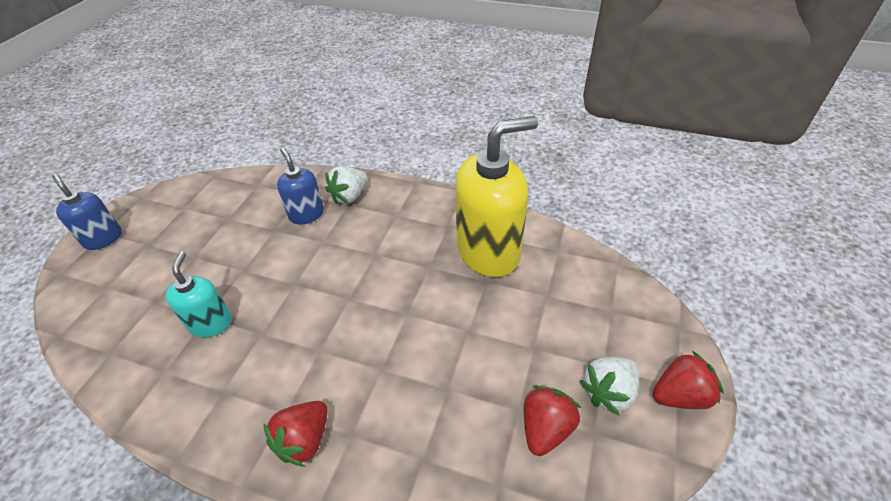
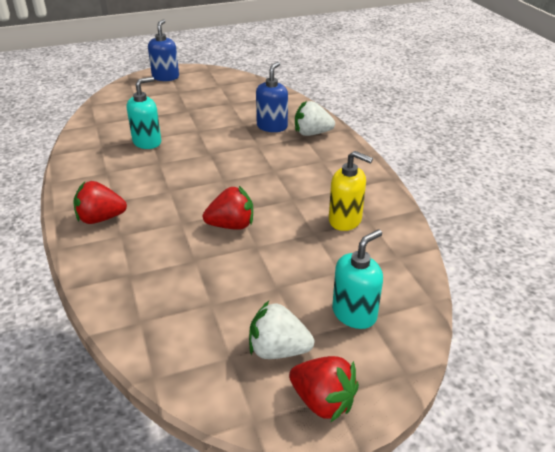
camera: 50 degrees right, 10 degrees down
yellow soap dispenser [456,116,538,277] -> yellow soap dispenser [329,151,373,231], size x0.53
red strawberry [524,386,581,456] -> red strawberry moved to [203,186,253,230]
none -> turquoise soap dispenser [332,229,383,329]

